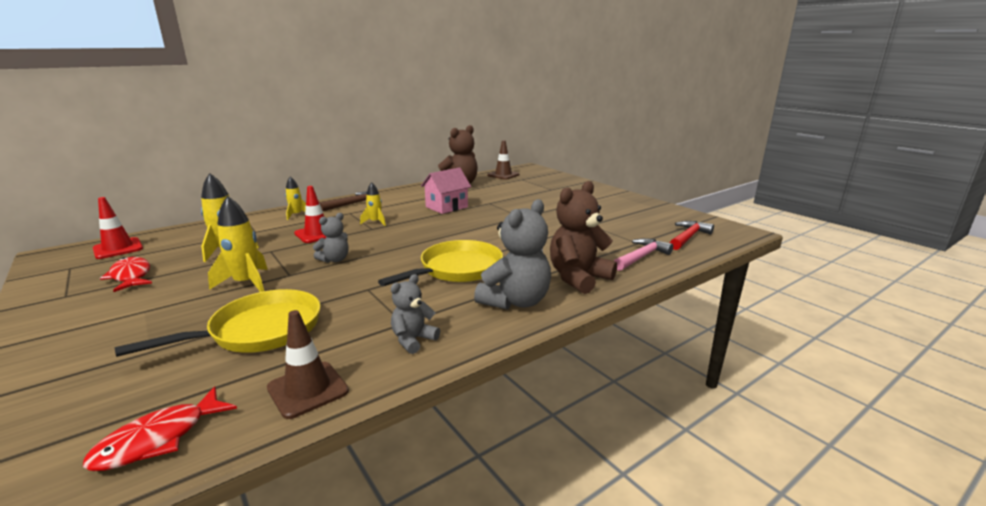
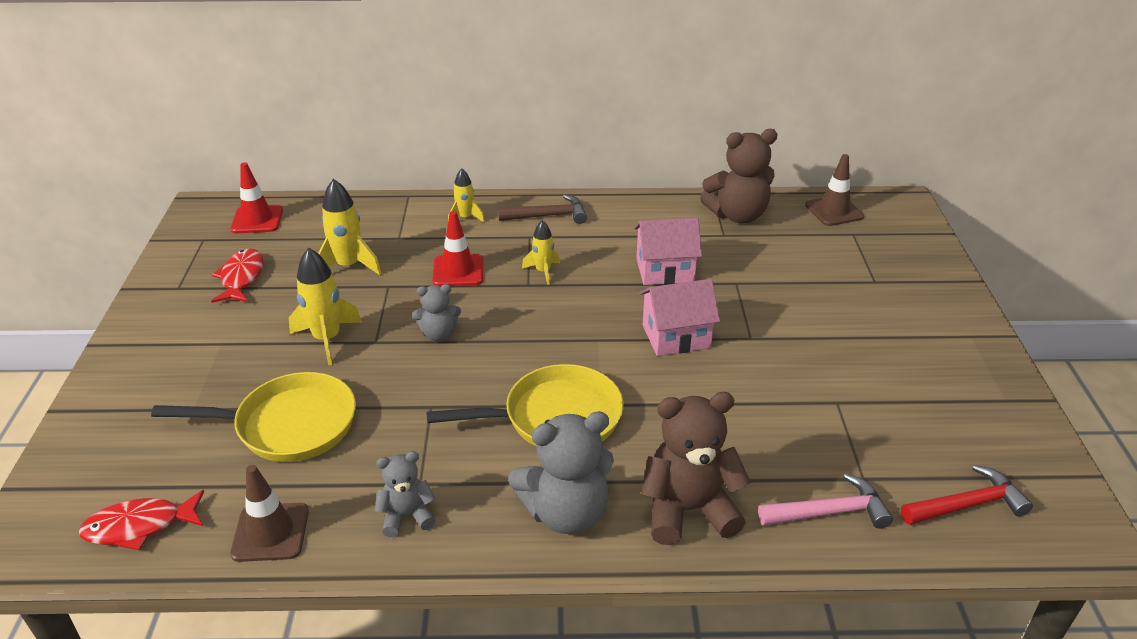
camera: 35 degrees right, 15 degrees up
none -> pink house [639,279,720,356]

